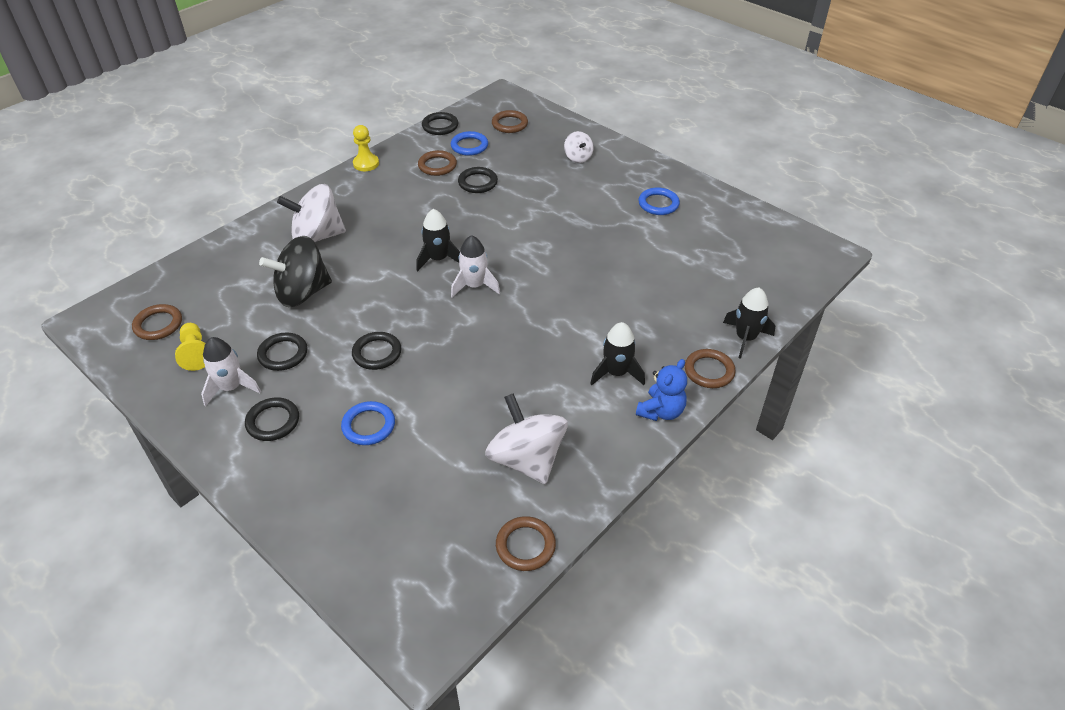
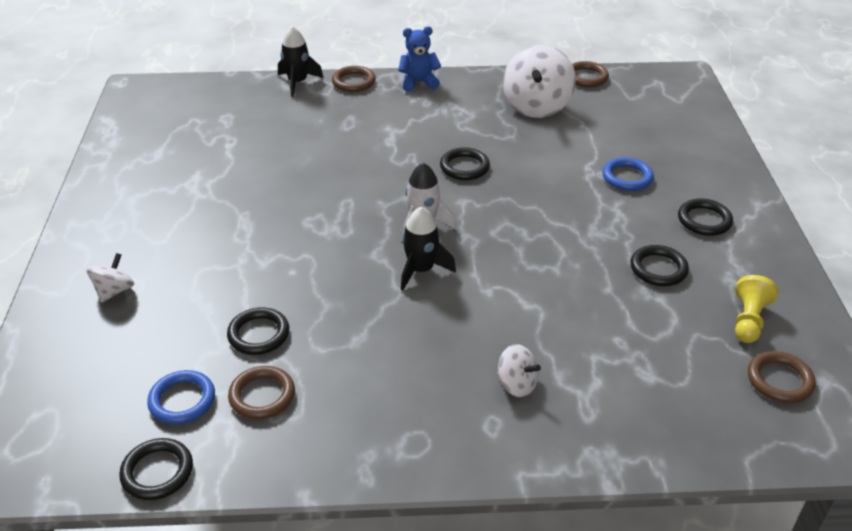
camera: 135 degrees left, 5 degrees down
white rocket [201,337,261,407] -> none
black spinning top [259,236,332,307] -> none
white spinning top [277,184,346,242] -> white spinning top [498,344,541,397], size x0.51
black ring [352,332,402,370] -> black ring moved to [440,147,490,180]
yellow pawn [353,125,379,171] -> none
brown ring [492,110,528,133] -> none
black rocket [590,322,645,385] -> none
blue ring [638,187,680,215] -> none

